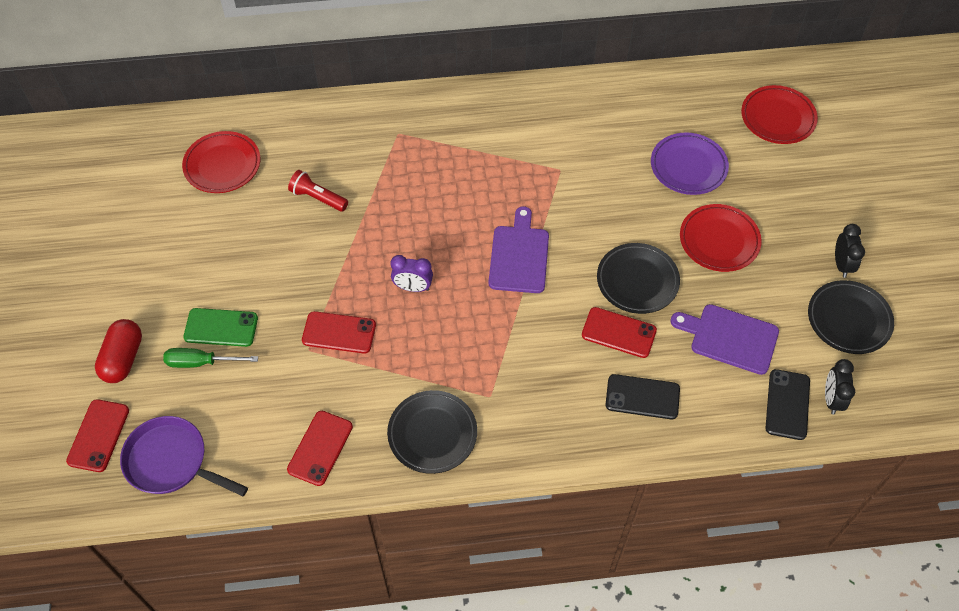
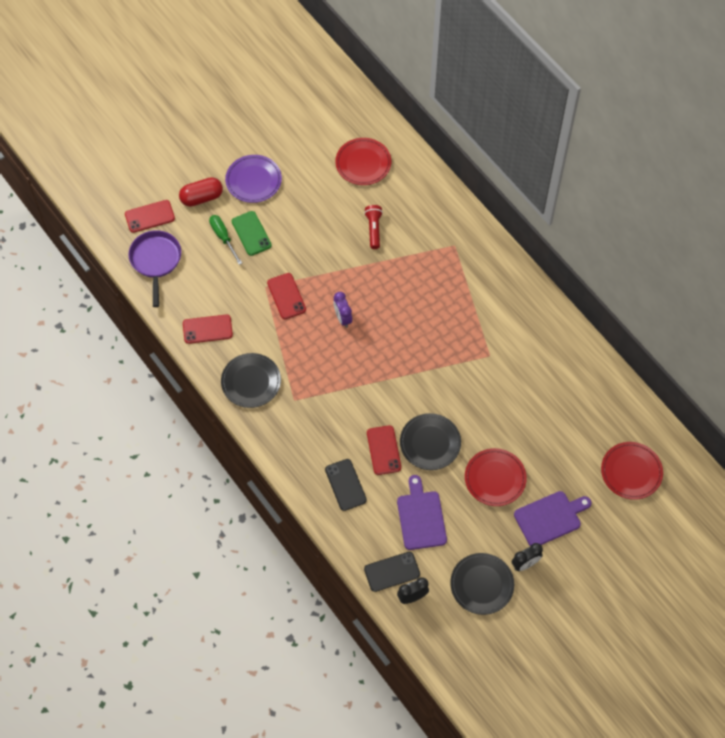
camera: 60 degrees right, 5 degrees up
purple cutting board [489,206,549,293] -> purple cutting board moved to [514,491,591,546]
purple plate [651,133,729,195] -> purple plate moved to [225,155,282,203]

